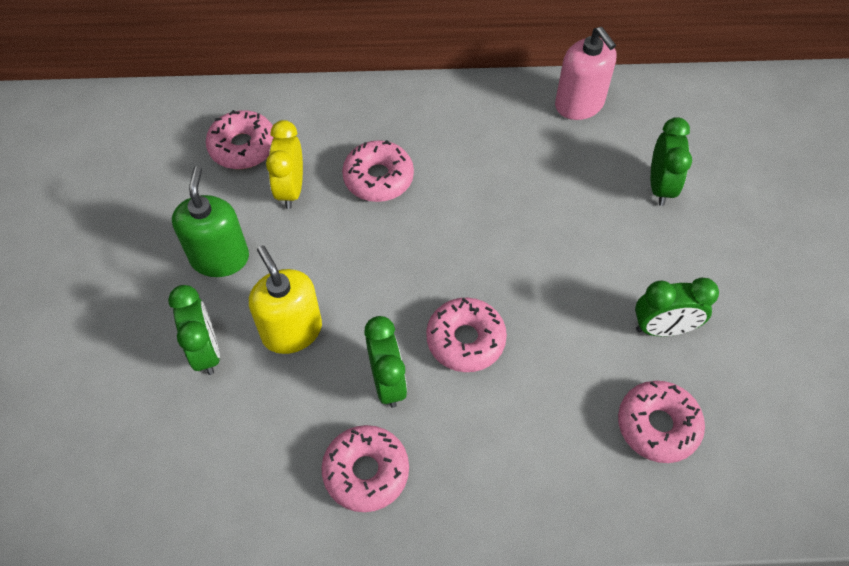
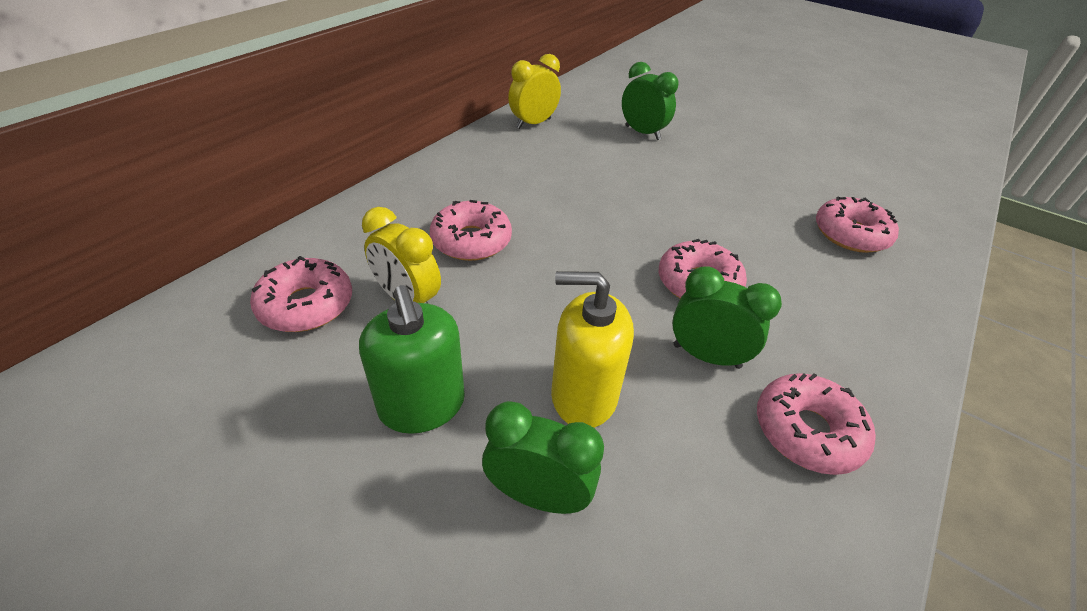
camera: 55 degrees left, 15 degrees down
green soap dispenser [172,166,249,277] -> green soap dispenser turned 150 degrees counterclockwise [359,285,465,434]
pink soap dispenser [555,27,617,120] -> yellow clock [508,54,561,129]
green clock [635,278,719,336] -> none

